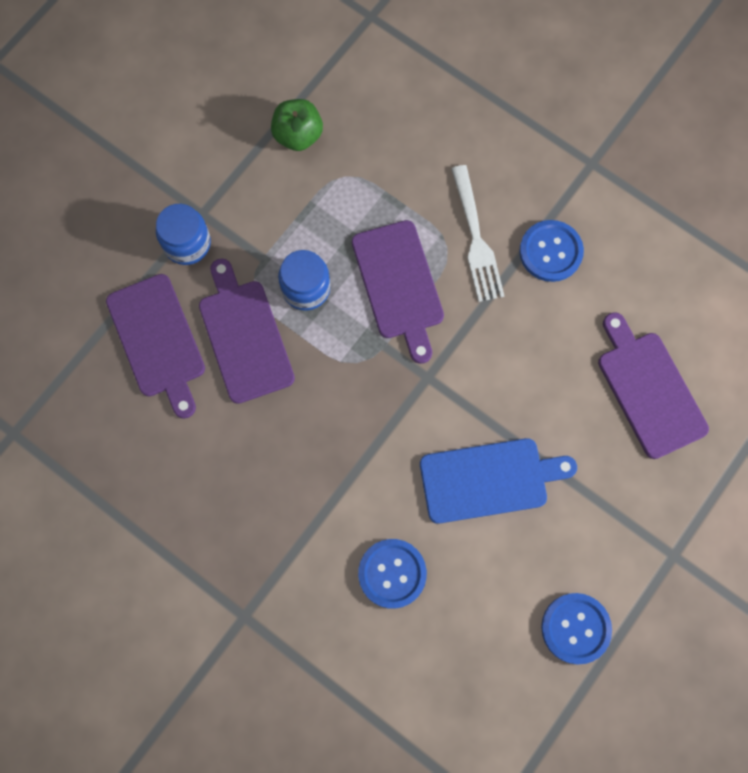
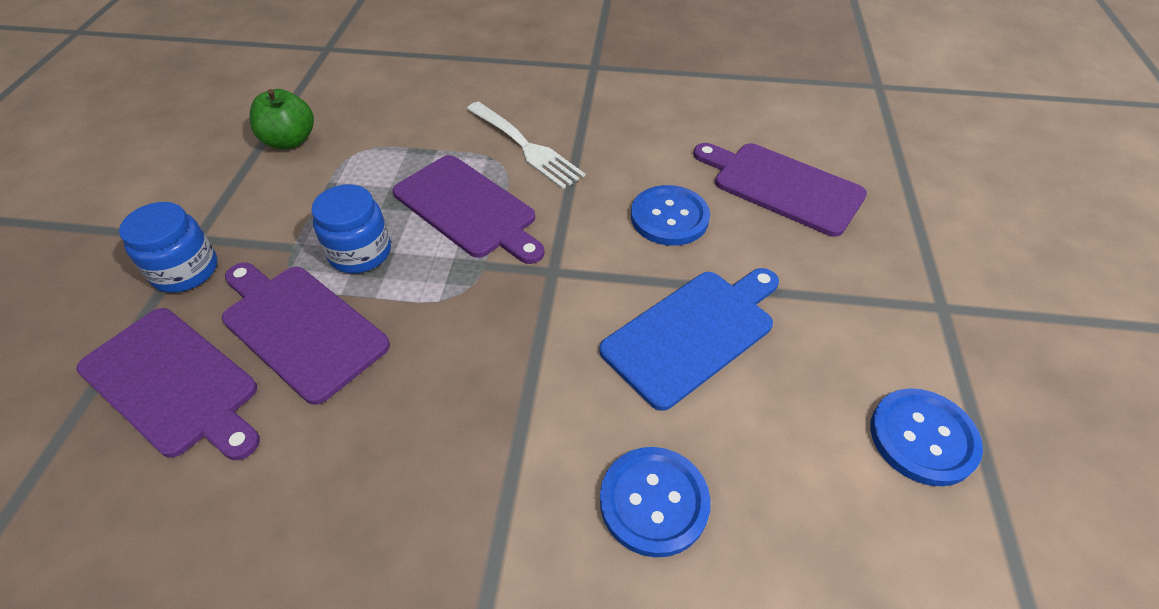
camera: 30 degrees left, 25 degrees down
blue button [519,220,584,282] -> blue button moved to [631,185,710,246]

